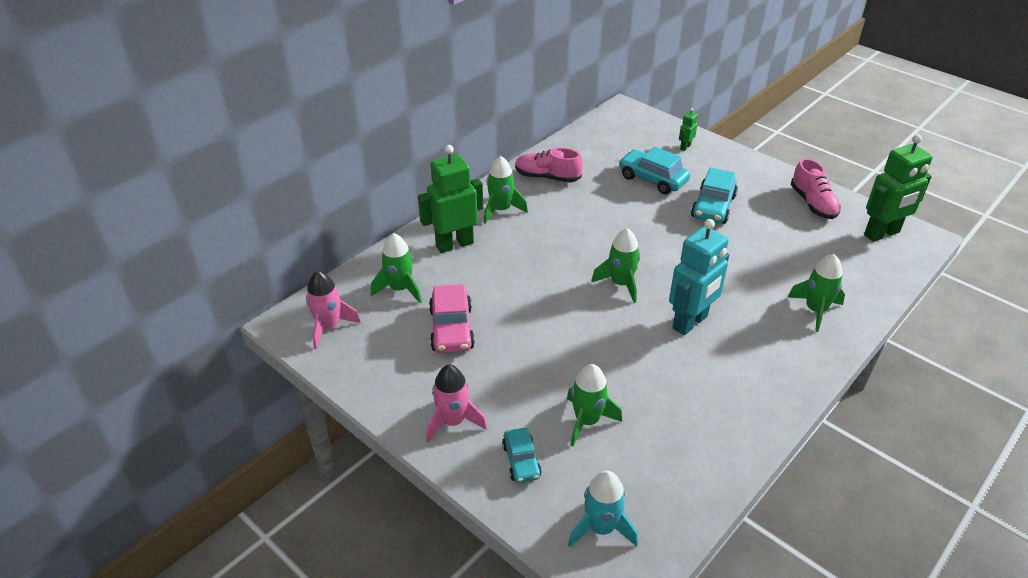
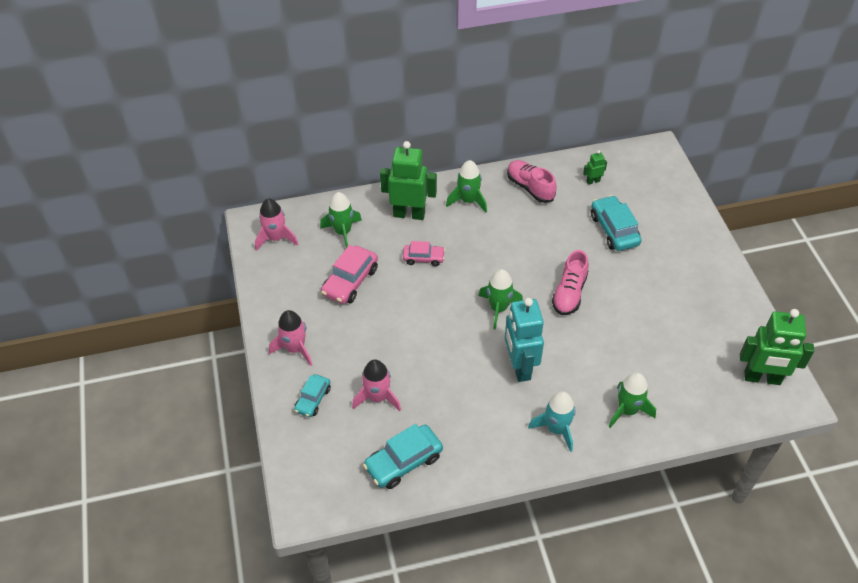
camera: 35 degrees right, 10 degrees up
green rocket [567,364,622,446] -> pink rocket [352,360,401,411]
turquoise rocket [568,471,638,547] -> turquoise rocket moved to [528,391,576,452]
turquoise robot [669,219,729,335] -> turquoise robot turned 90 degrees clockwise [505,298,544,382]
green robot [679,108,698,151] -> green robot moved to [583,150,607,185]
turquoise car [691,168,738,224] -> turquoise car moved to [363,424,443,489]
pink shoe [791,158,841,219] -> pink shoe moved to [552,250,589,315]
none -> pink car [403,241,445,266]

